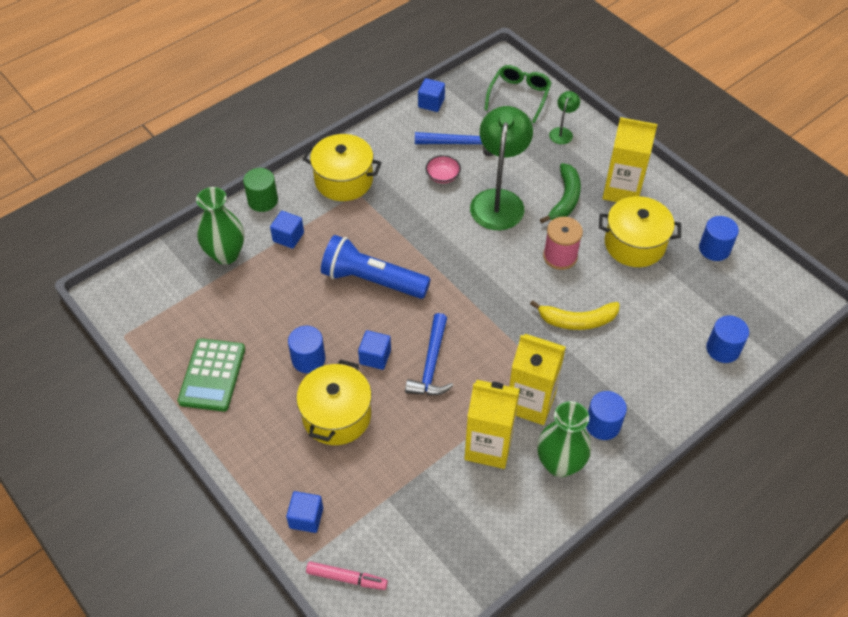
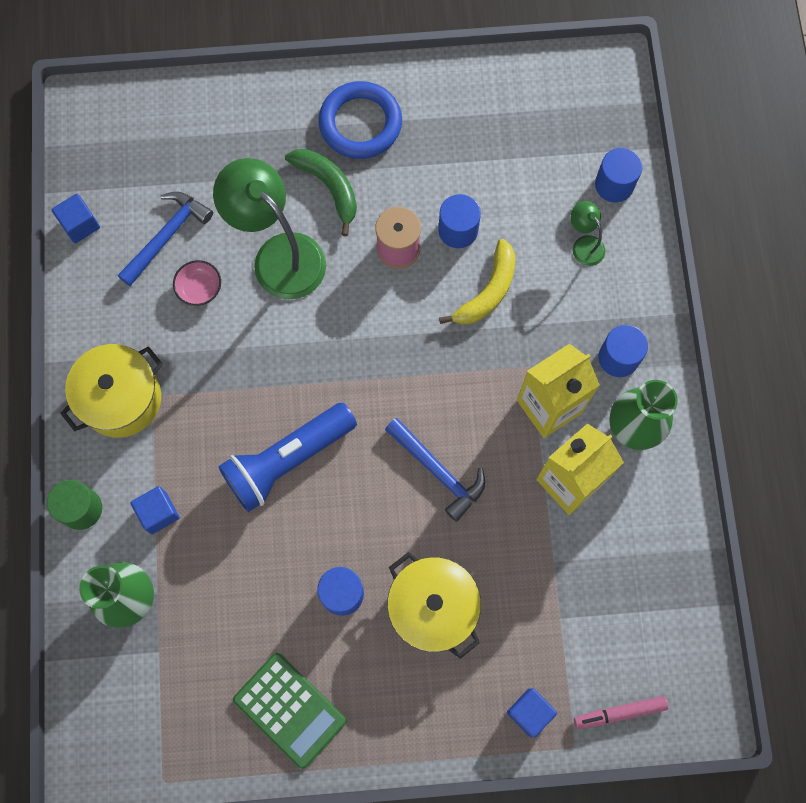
camera: 55 degrees left, 20 degrees up
pink marker [306,561,388,590] -> pink marker turned 150 degrees counterclockwise [574,696,668,729]
blue cube [358,330,391,370] -> none
green glasses [484,65,552,123] -> none
green lamp [549,91,580,144] -> green lamp moved to [571,201,605,266]
yellow pot [599,196,681,267] -> none
yellow carton [602,117,657,202] -> blue ring [318,81,402,159]
blue cylinder [699,216,739,261] -> blue cylinder moved to [438,194,481,248]

